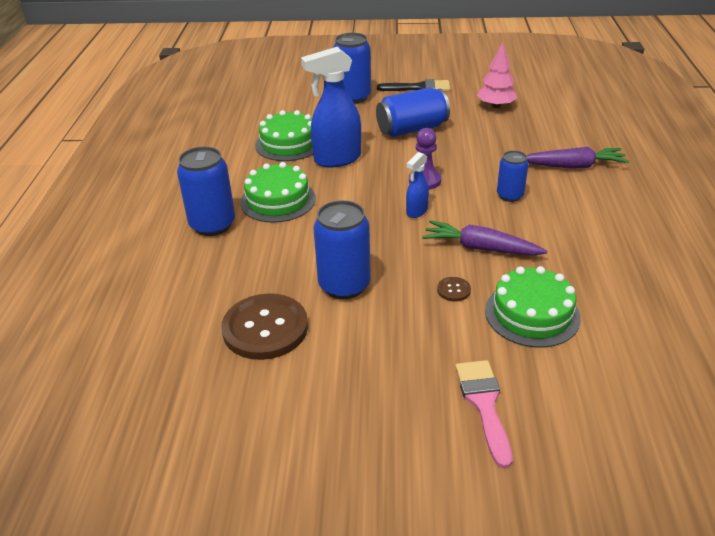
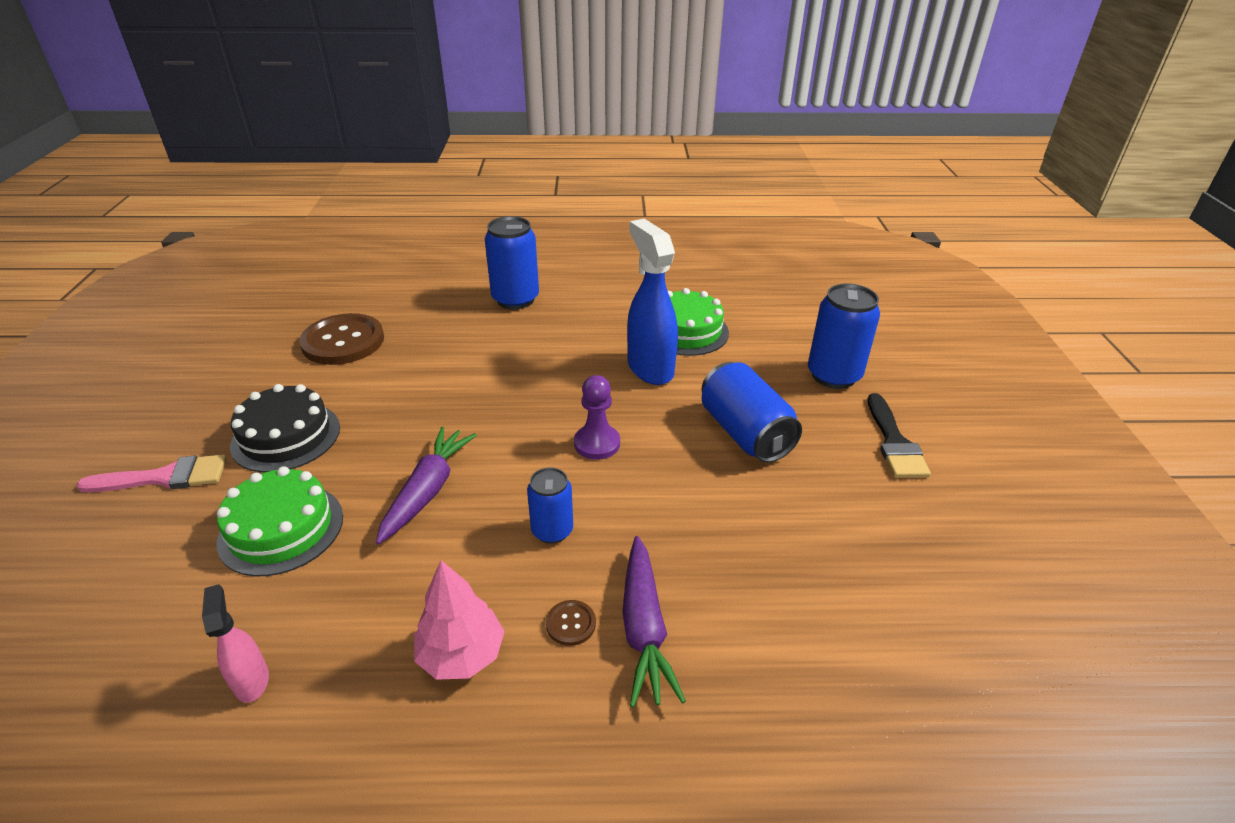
camera: 85 degrees right, 0 degrees up
green cake [240,162,316,223] -> none
blue can [313,200,371,299] -> none
blue spray bottle [406,152,429,218] -> none
brown button [437,277,471,301] -> brown button moved to [546,600,596,646]
pink tree [477,42,518,108] -> pink tree moved to [414,560,505,680]
none -> pink spray bottle [202,584,269,703]
none -> black cake [230,384,340,472]

